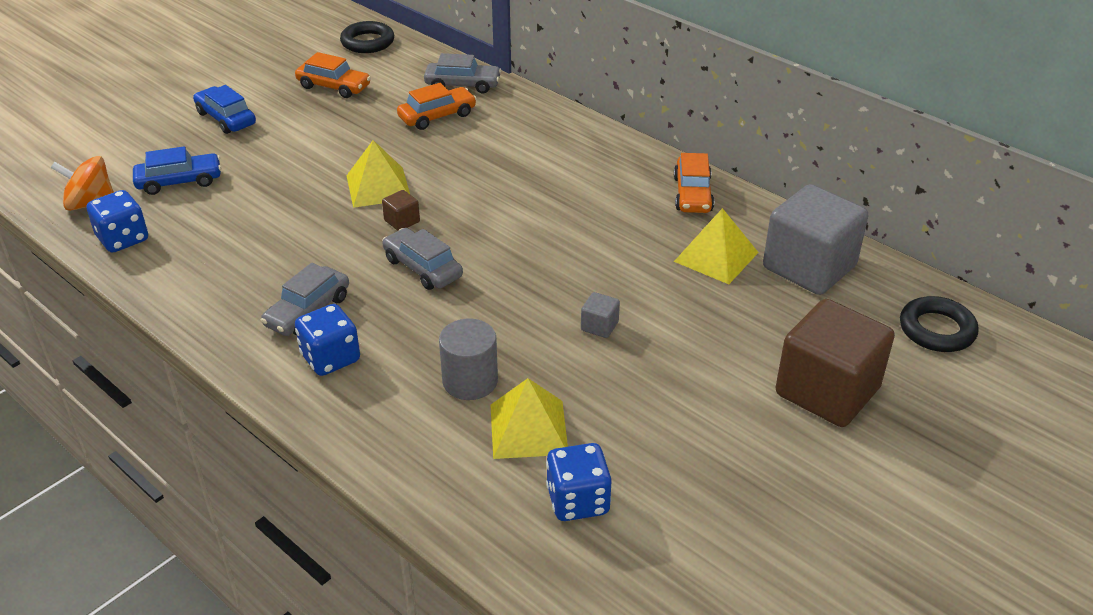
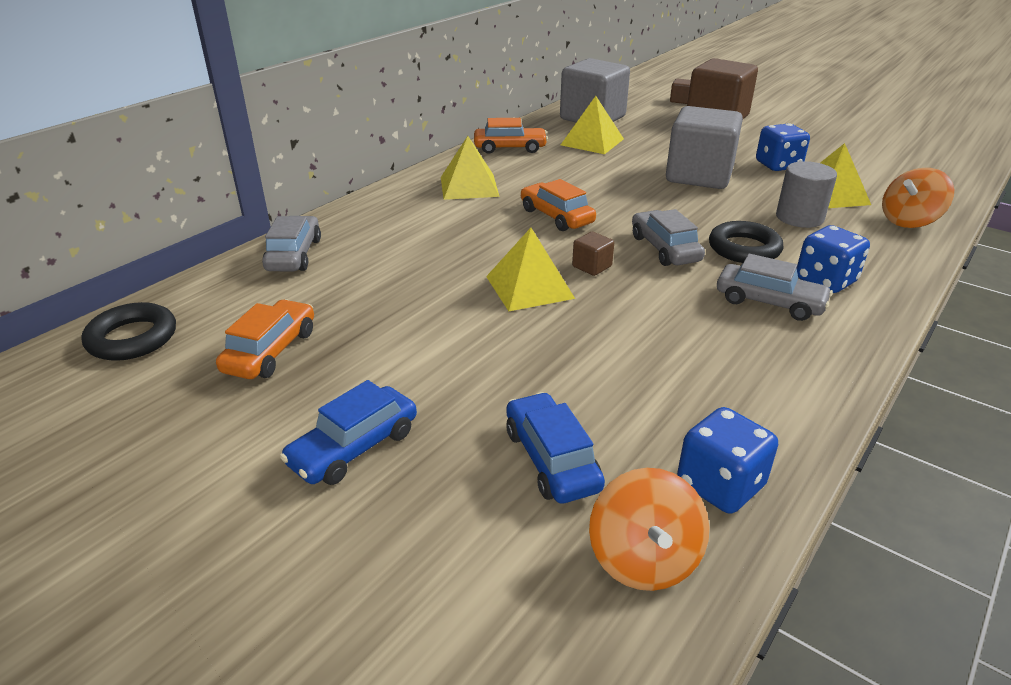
camera: 95 degrees left, 5 degrees down
grey car [382,228,463,290] -> grey car turned 120 degrees clockwise [632,209,705,266]
orange car [397,83,477,130] -> orange car moved to [521,179,596,231]
blue dice [546,443,612,521] -> blue dice moved to [756,123,810,171]
grey cube [581,292,620,338] -> grey cube [666,106,743,189], size x2.49
black ring [900,296,979,352] -> black ring moved to [709,221,784,263]
none -> yellow pyramid [441,136,500,200]
none -> brown cube [670,78,691,104]
none -> orange spinning top [882,168,954,228]

